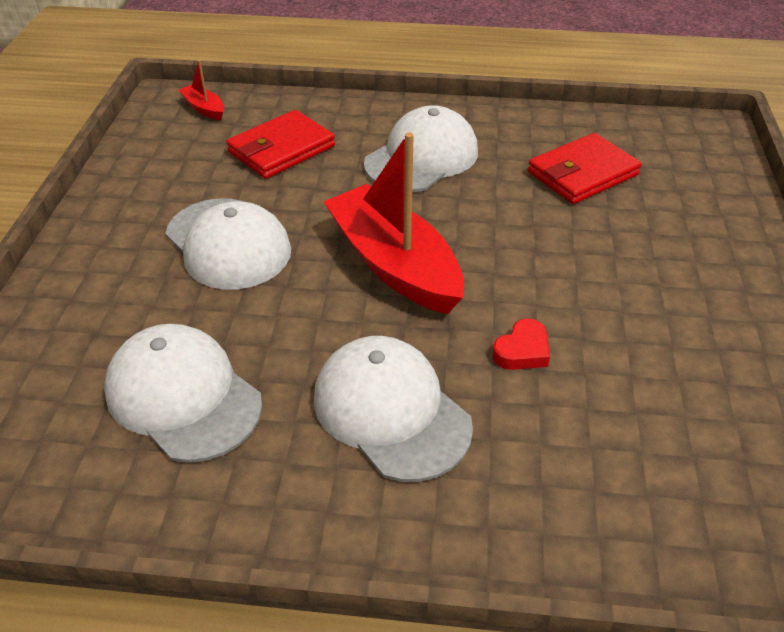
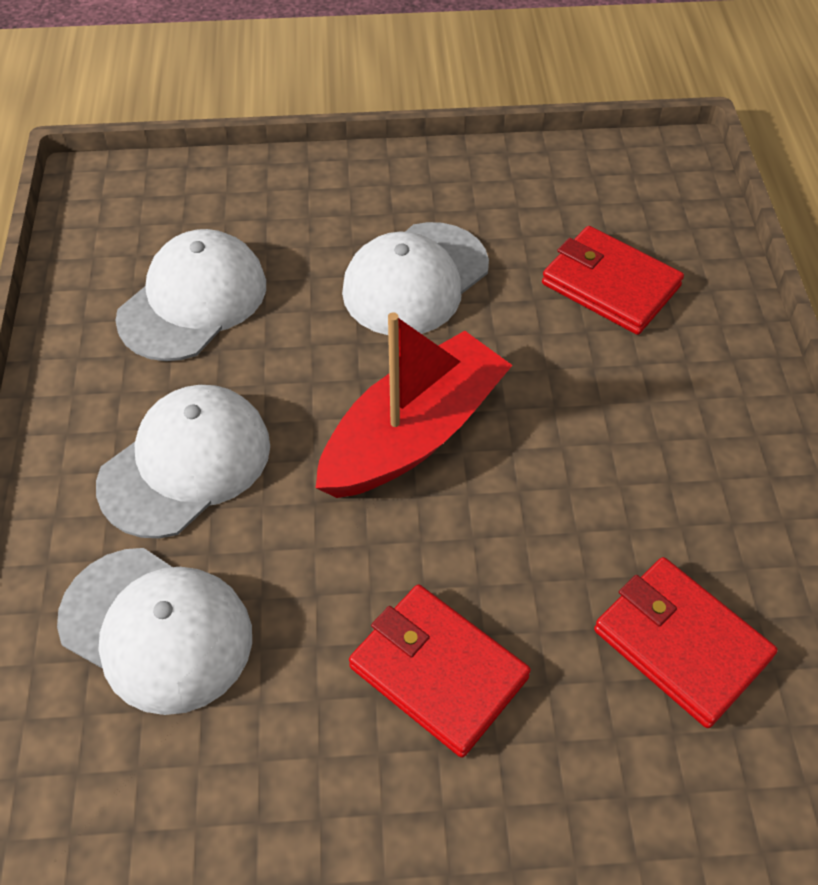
camera: 80 degrees right, 10 degrees up
red boat [179,60,224,120] -> none
white cap [364,105,478,192] -> white cap moved to [57,548,252,715]
red heart [492,318,550,370] -> none
none -> red wallet [349,584,531,758]

